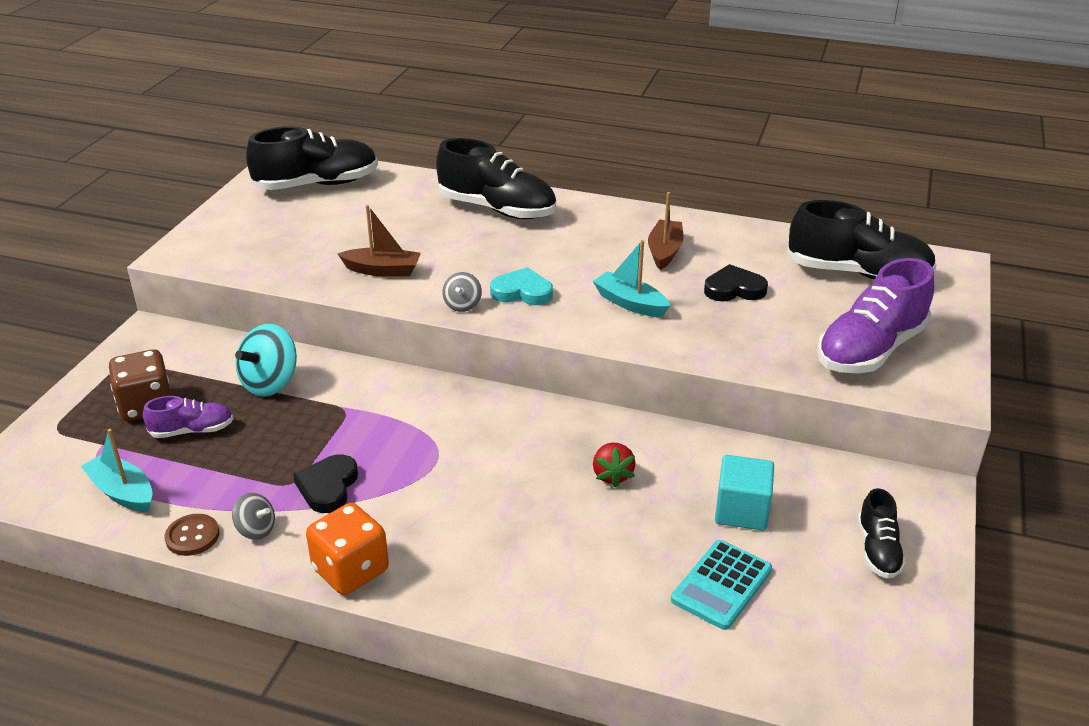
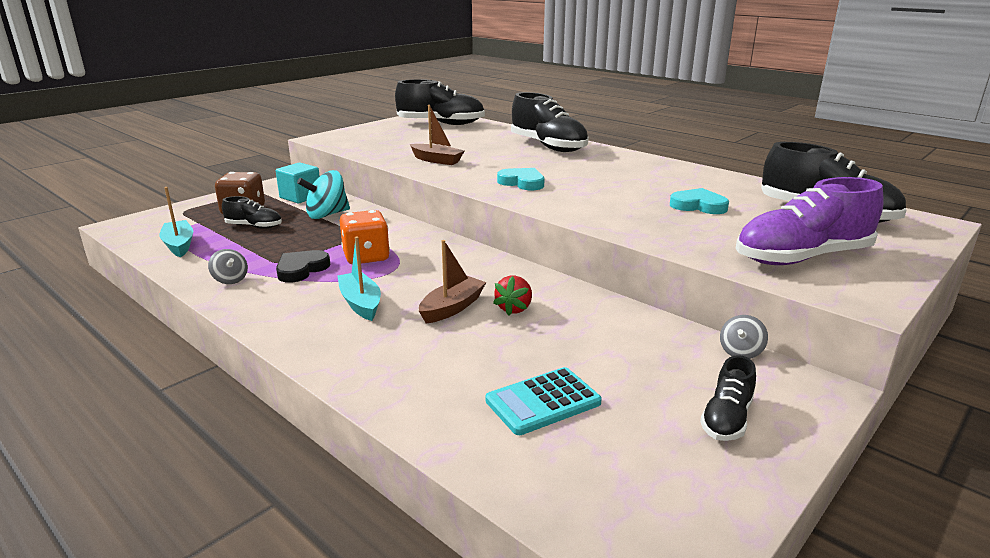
camera: 25 degrees right, 10 degrees down
purple shoe [143,396,233,438] -> black shoe [222,196,282,229]
brown button [165,514,219,556] -> none
orange dice [306,503,389,595] -> orange dice moved to [340,210,390,264]
grey spinning top [443,272,482,312] -> grey spinning top moved to [720,315,768,359]
turquoise boat [593,240,670,317] -> turquoise boat moved to [337,237,381,321]
brown boat [648,192,684,270] -> brown boat moved to [419,240,486,323]
black heart [704,264,768,302] -> turquoise heart [670,188,729,214]
turquoise cube [715,455,774,530] -> turquoise cube moved to [276,162,320,203]

